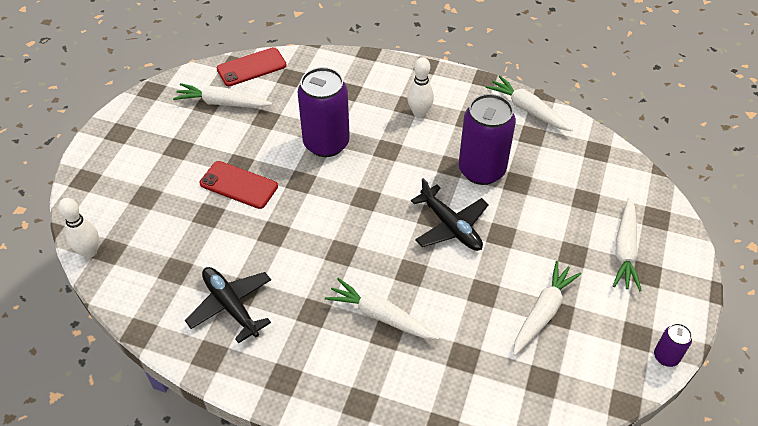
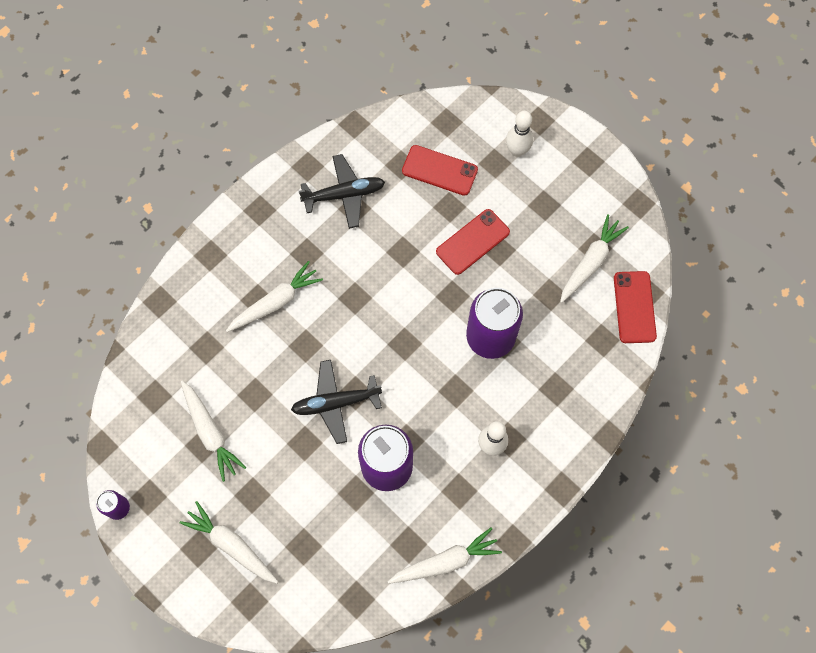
camera: 115 degrees right, 20 degrees up
white bowling pin [58,198,99,258] -> white bowling pin moved to [506,111,533,157]
none -> red phone [402,145,478,196]

